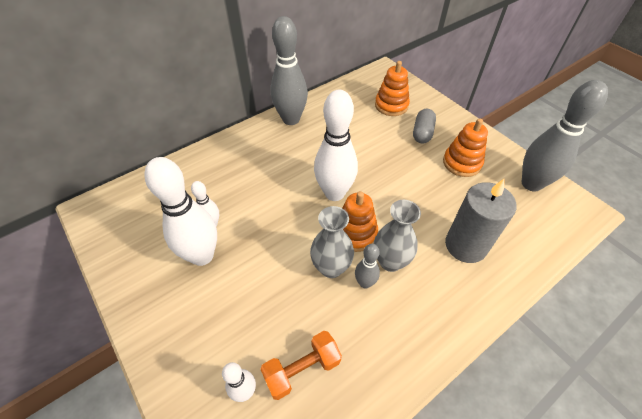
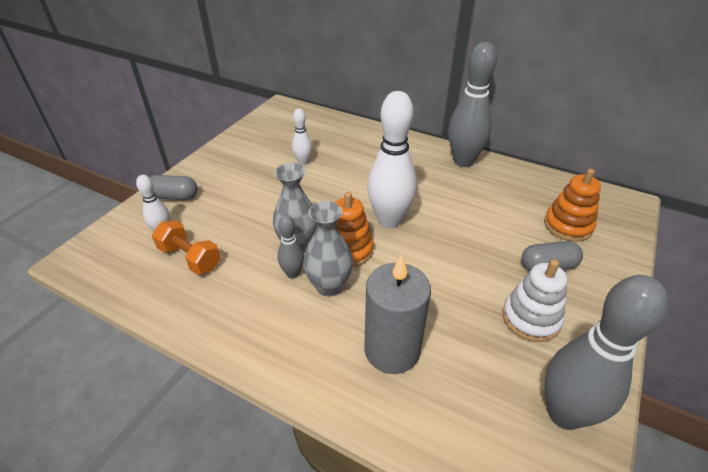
camera: 65 degrees right, 10 degrees down
white bowling pin [144,157,217,266] -> none
orange stacking toy [443,118,488,177] -> white stacking toy [502,259,568,342]
none -> grey capsule [149,175,198,200]

